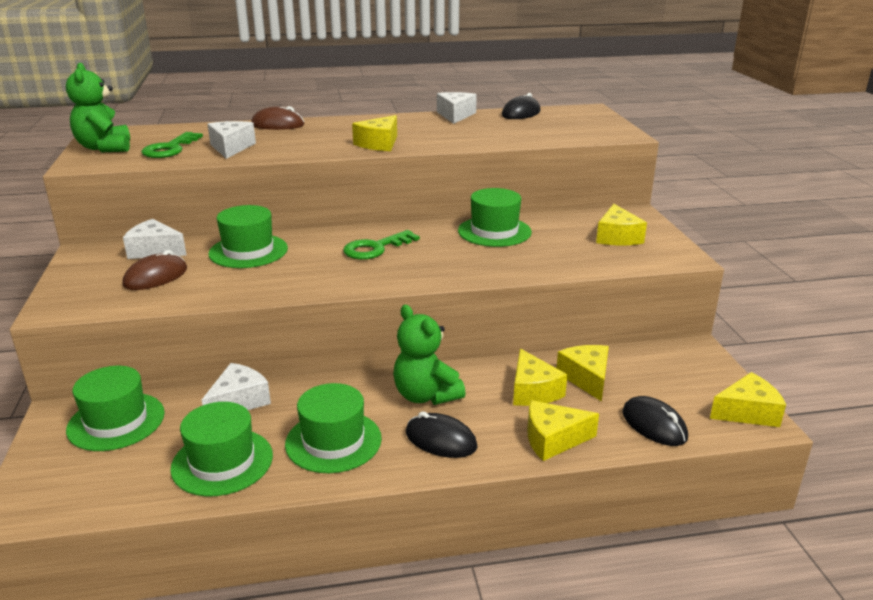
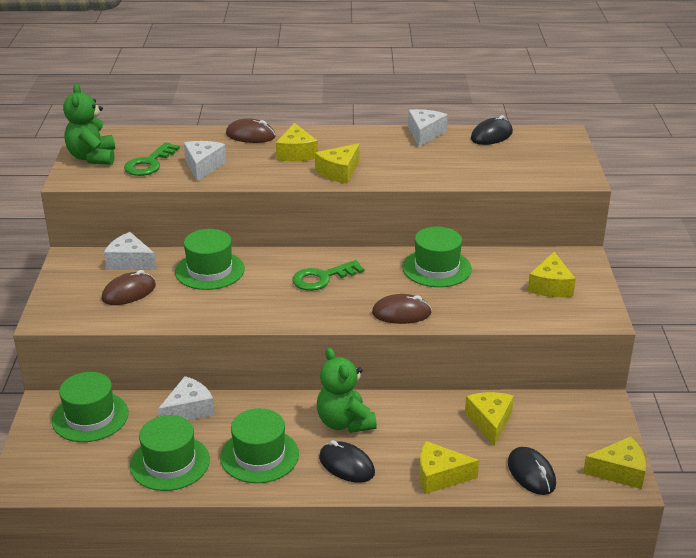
camera: 10 degrees right, 5 degrees up
yellow cheese [513,349,567,406] -> yellow cheese moved to [276,123,318,161]
none -> brown mouse [372,294,432,324]

